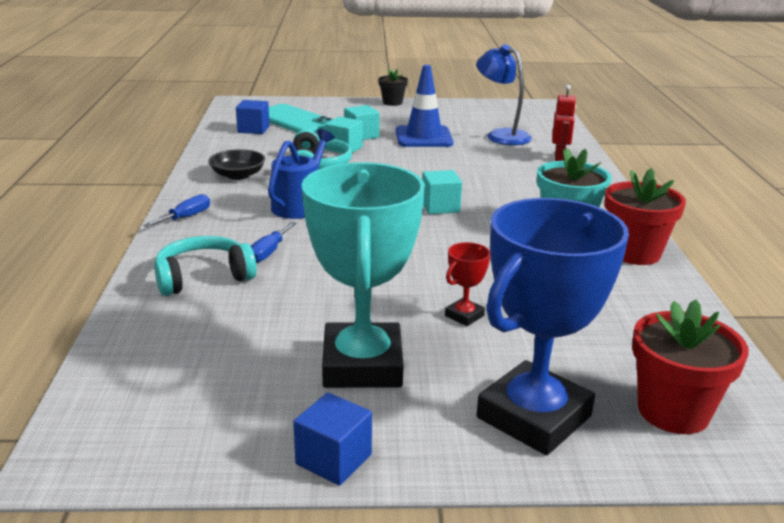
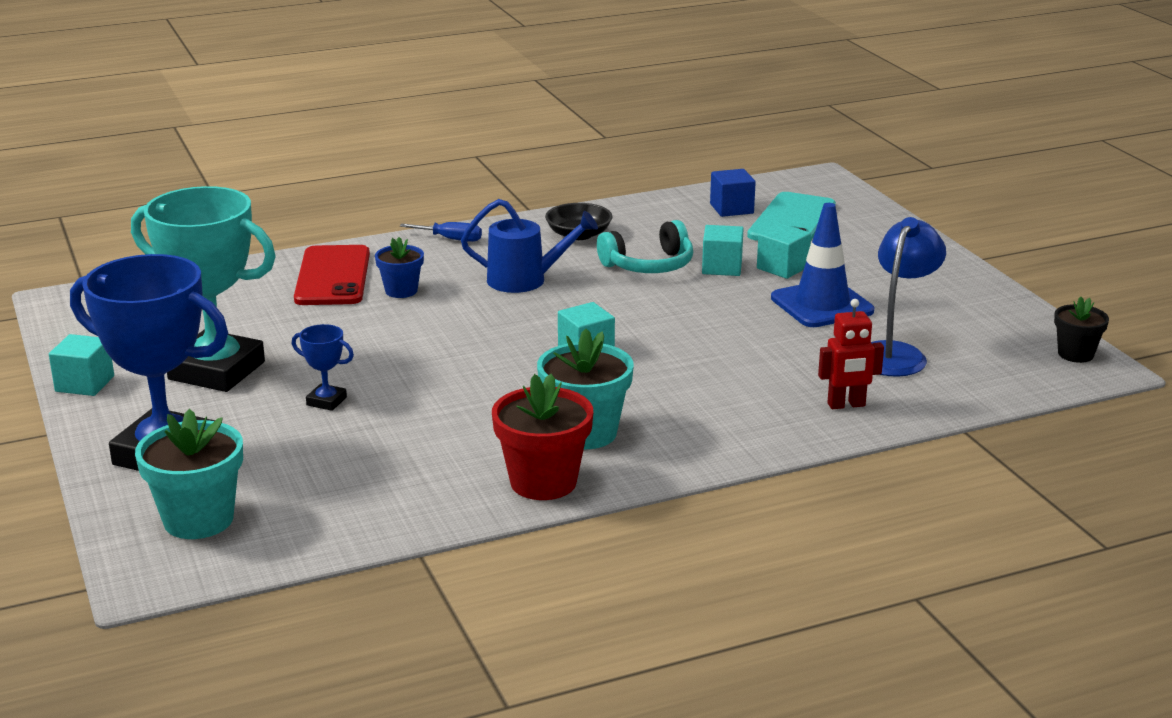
camera: 70 degrees right, 0 degrees up
turquoise headphones [154,236,257,296] -> red phone [294,245,370,305]
blue screwdriver [251,222,296,263] -> blue flower pot [375,237,424,298]
blue cube [293,393,372,486] -> turquoise cube [49,334,114,396]
turquoise trophy [302,162,425,388] -> turquoise trophy turned 45 degrees clockwise [131,186,276,392]
black flower pot [379,69,408,106] -> black flower pot moved to [1054,297,1109,363]
red trophy [445,242,490,326] -> blue trophy [292,324,354,411]
red flower pot [632,299,749,434] -> turquoise flower pot [135,409,243,539]

